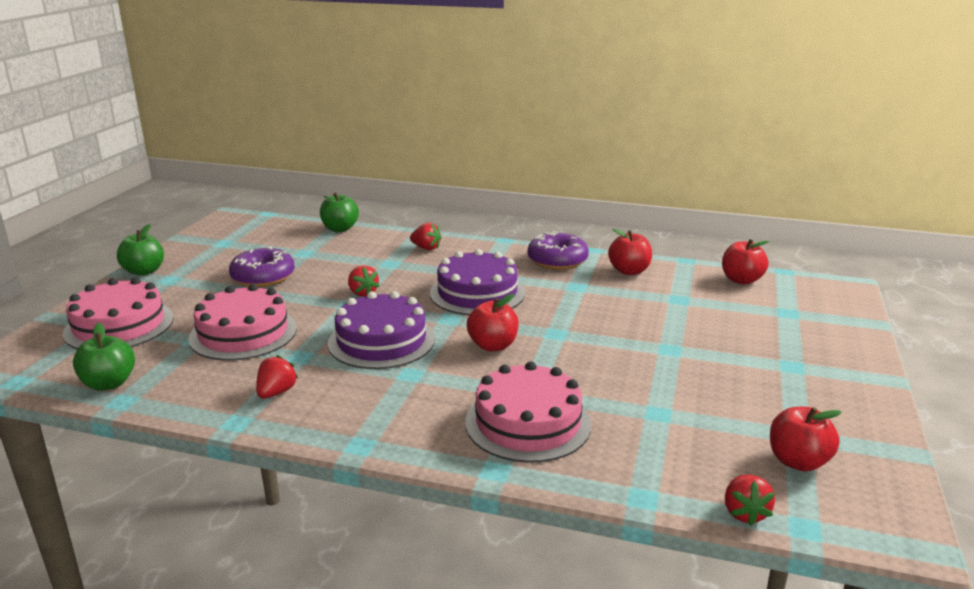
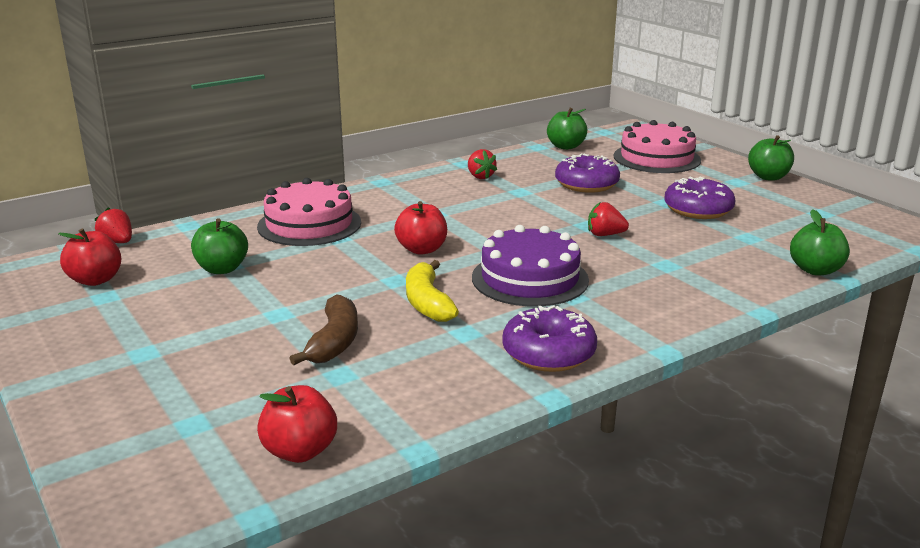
camera: 130 degrees right, 0 degrees up
pink cake [188,284,297,360] -> purple donut [555,154,620,193]
purple cake [328,291,435,369] -> none
red strawberry [410,222,442,250] -> none
red apple [608,229,652,275] -> none
none -> green apple [191,218,248,274]
none -> brown banana [289,294,358,365]
none -> yellow banana [406,260,459,322]

